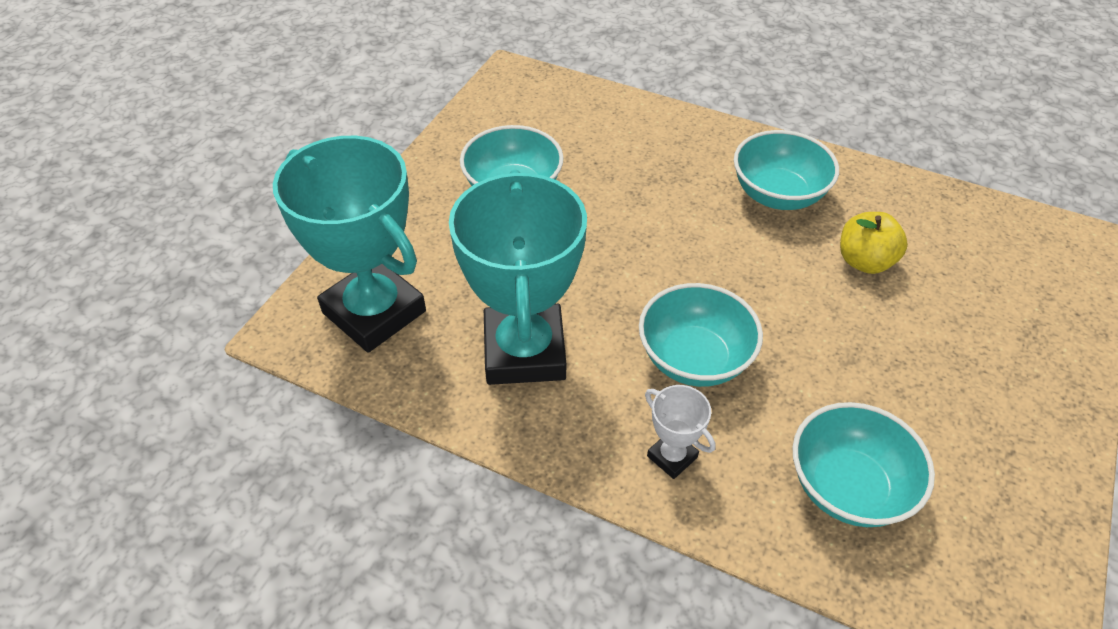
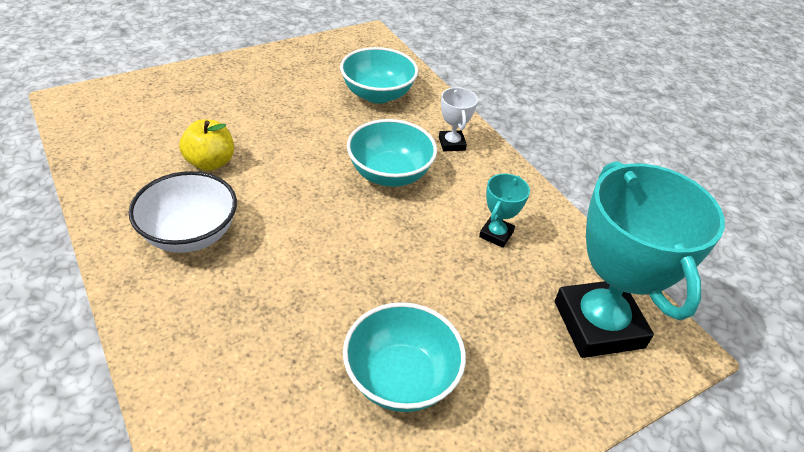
camera: 150 degrees left, 5 degrees down
turquoise trophy [449,170,587,385] -> turquoise trophy [479,174,530,248], size x0.43
turquoise bowl [734,130,839,210] -> white bowl [129,171,237,253]

